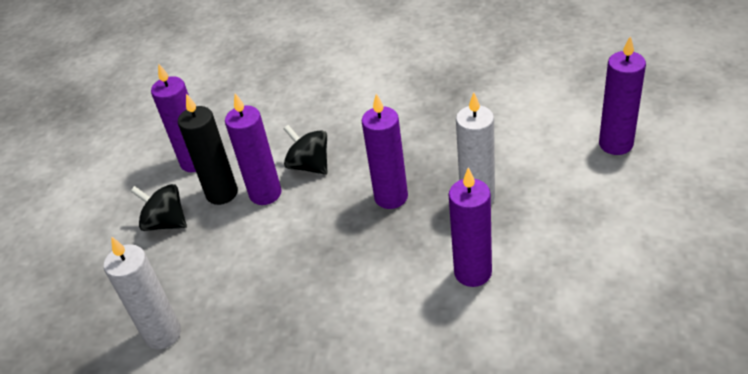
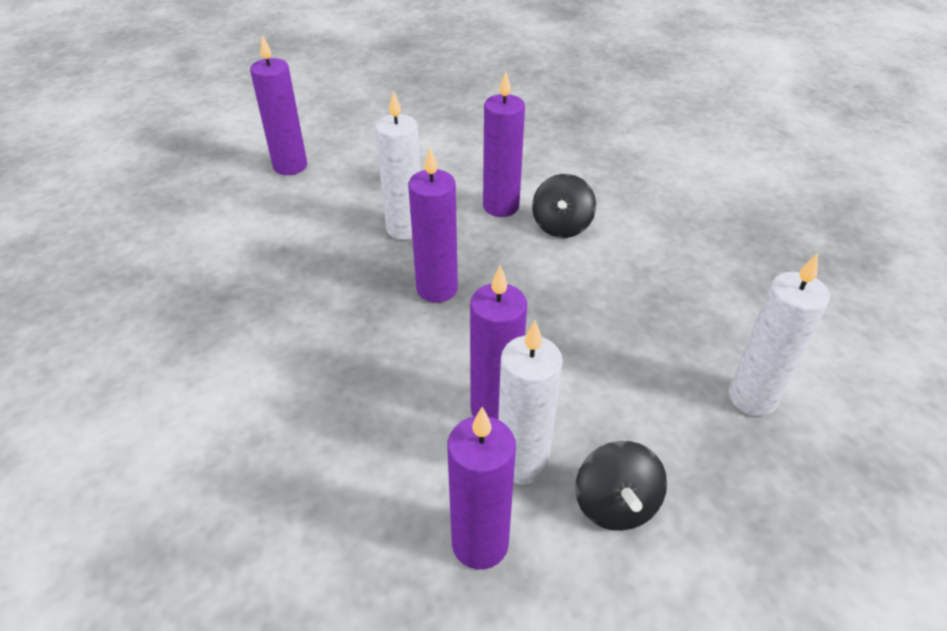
camera: 125 degrees left, 0 degrees up
black candle [178,94,238,205] -> white candle [498,320,563,485]
black spinning top [284,125,327,175] -> black spinning top moved to [532,174,596,238]

